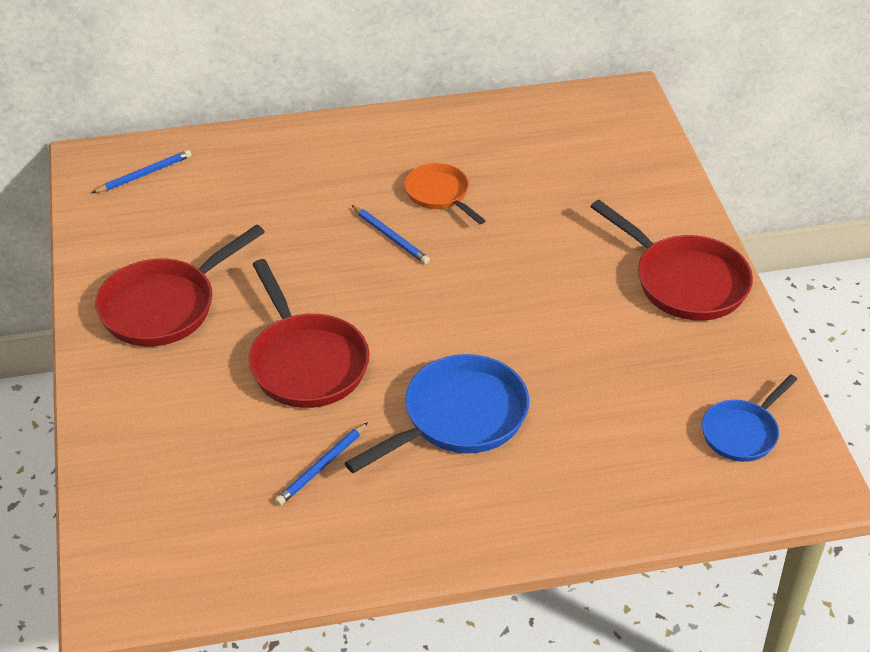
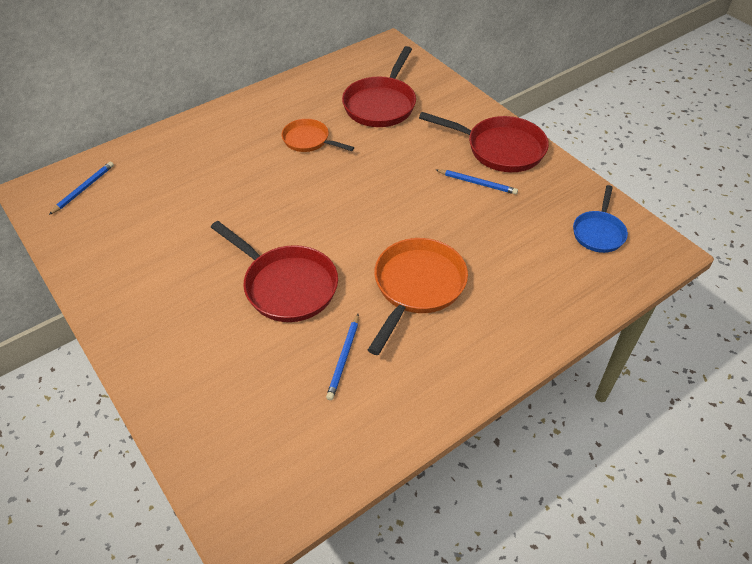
camera: 25 degrees left, 5 degrees up
red pan [95,224,265,347] -> red pan moved to [342,46,416,127]
blue pan [345,354,530,473] -> orange pan [368,238,468,355]
blue pencil [352,205,430,264] -> blue pencil moved to [436,169,518,194]

